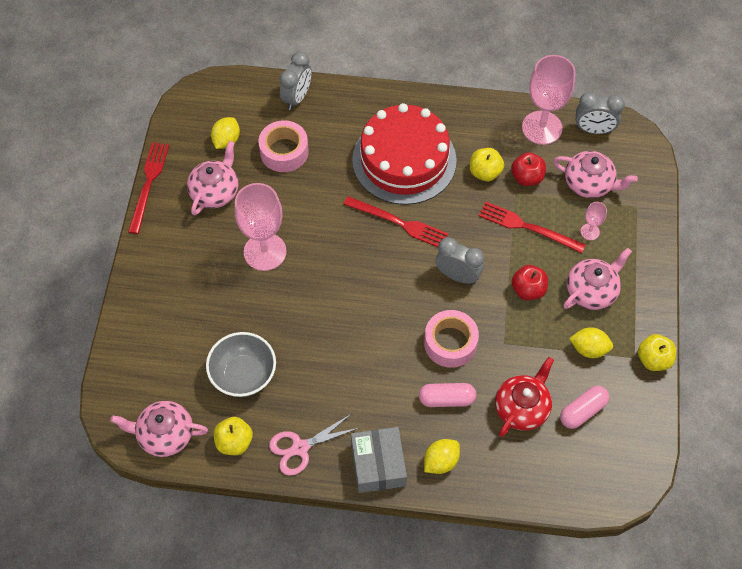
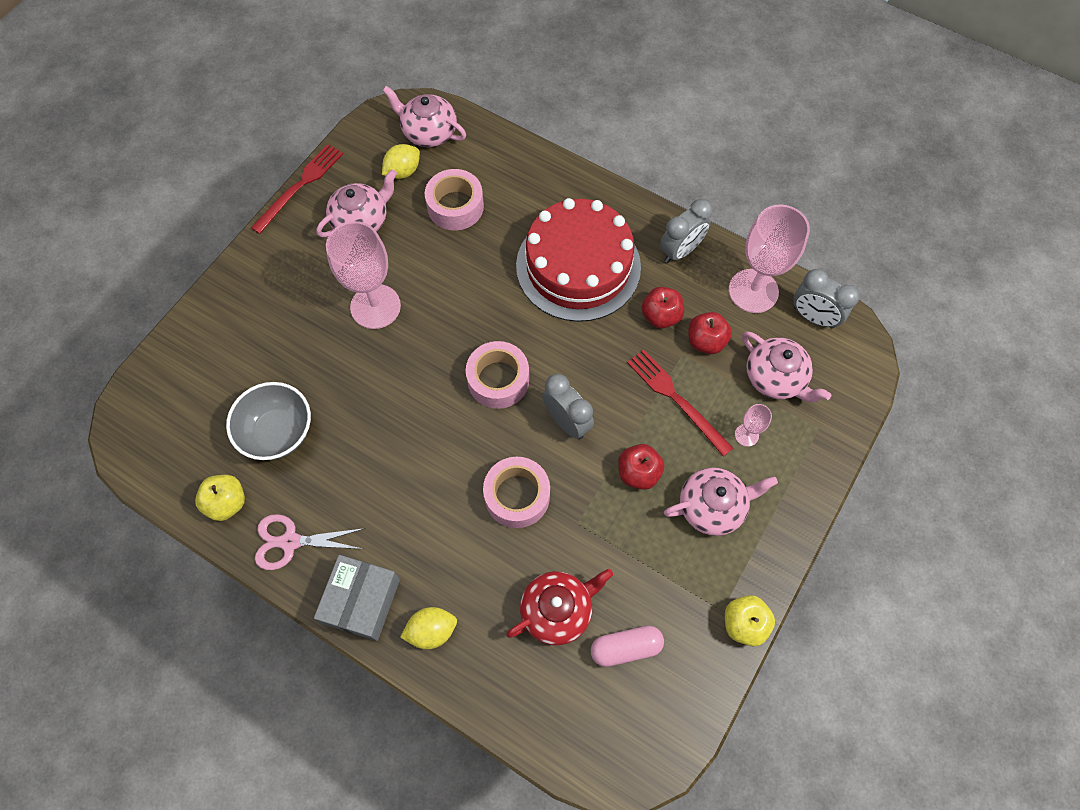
camera: 25 degrees right, 5 degrees up
pink teapot [110,401,208,457] -> pink teapot moved to [382,86,466,147]
grey clock [279,51,311,110] -> grey clock moved to [660,199,712,263]
red fork [343,196,448,247] -> none
pink capsule [419,383,476,407] -> none
yellow apple [470,148,504,181] -> red apple [642,287,684,328]
yellow lemon [569,327,613,358] -> none
none -> pink tape [466,341,529,409]

